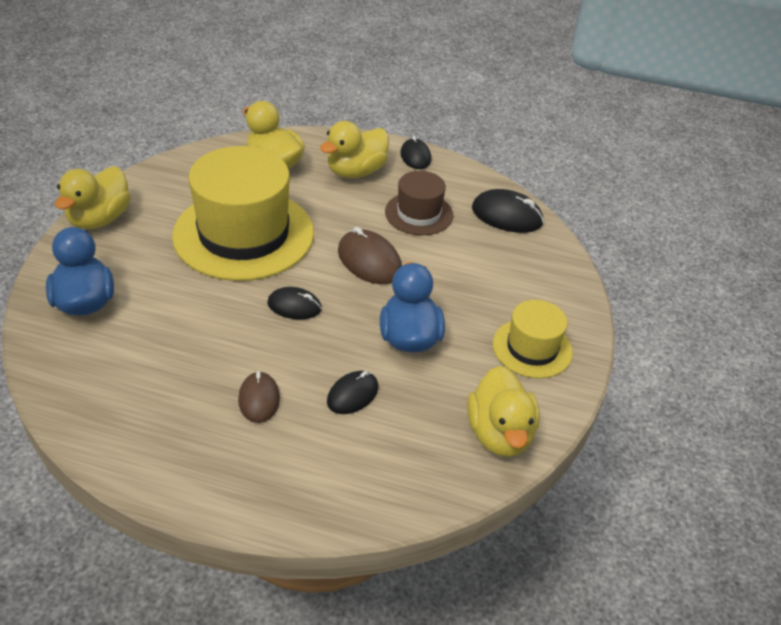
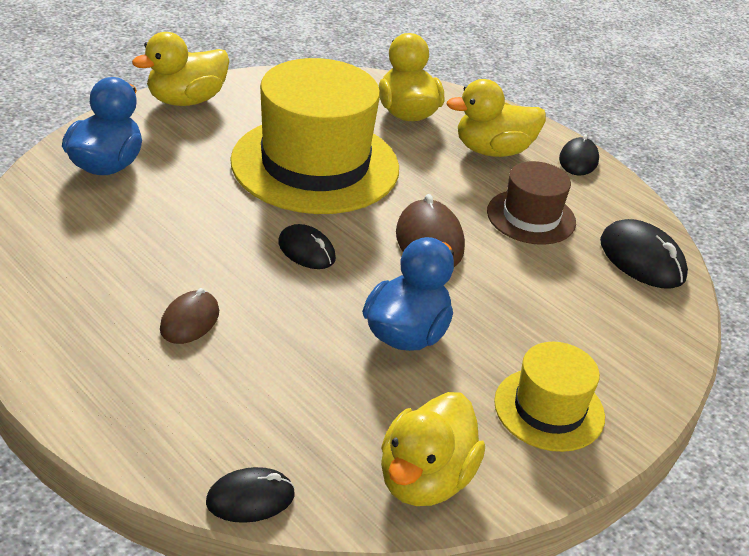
camera: 30 degrees right, 5 degrees down
black mouse [327,371,379,414] -> black mouse moved to [206,467,295,523]

